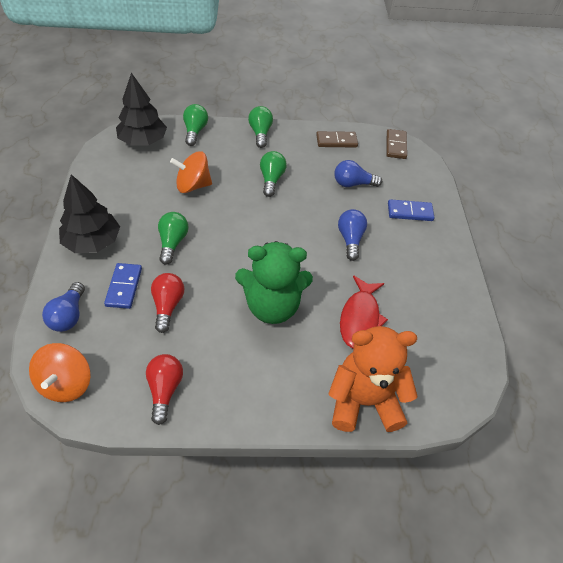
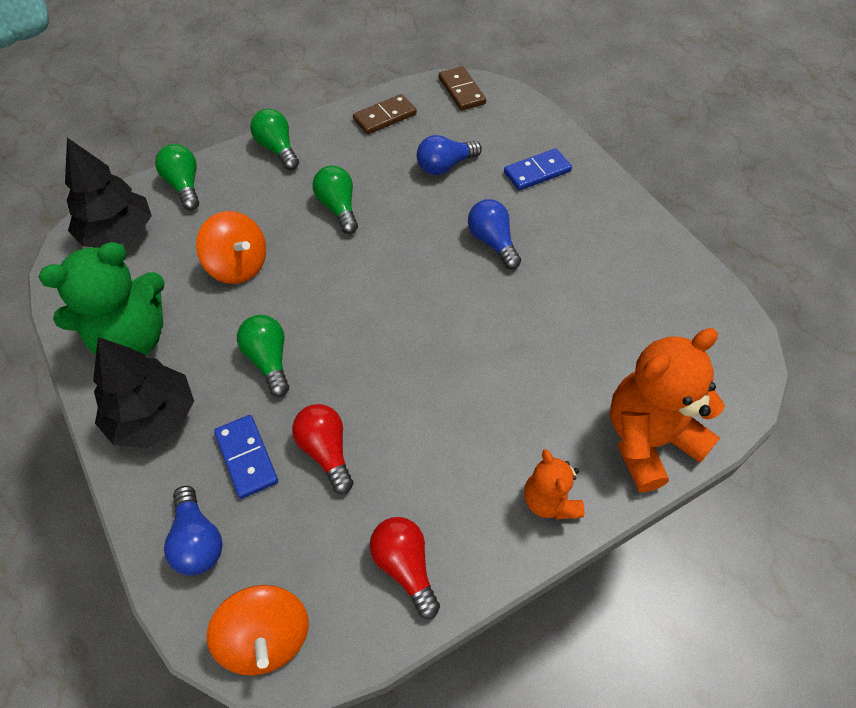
camera: 25 degrees left, 5 degrees up
orange spinning top [170,151,212,193] -> orange spinning top turned 105 degrees counterclockwise [196,211,266,284]
green teddy bear [235,241,313,324] -> green teddy bear moved to [39,242,165,356]
red fish [340,275,388,348] -> none
none -> orange teddy bear [524,449,584,519]

